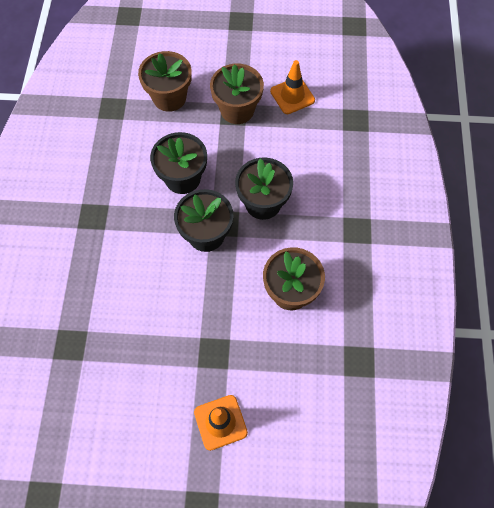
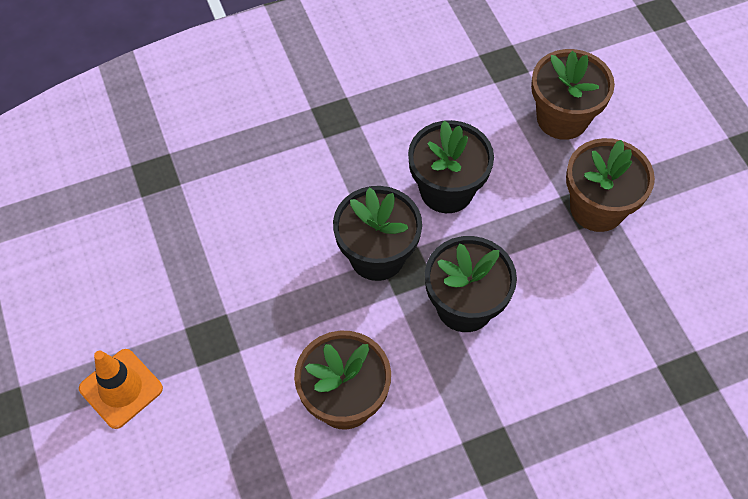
camera: 65 degrees right, 5 degrees down
orange traffic cone [270,60,315,114] -> none

